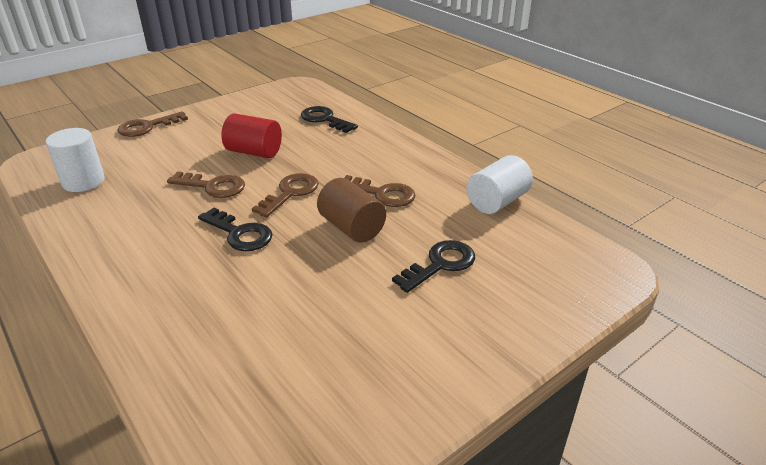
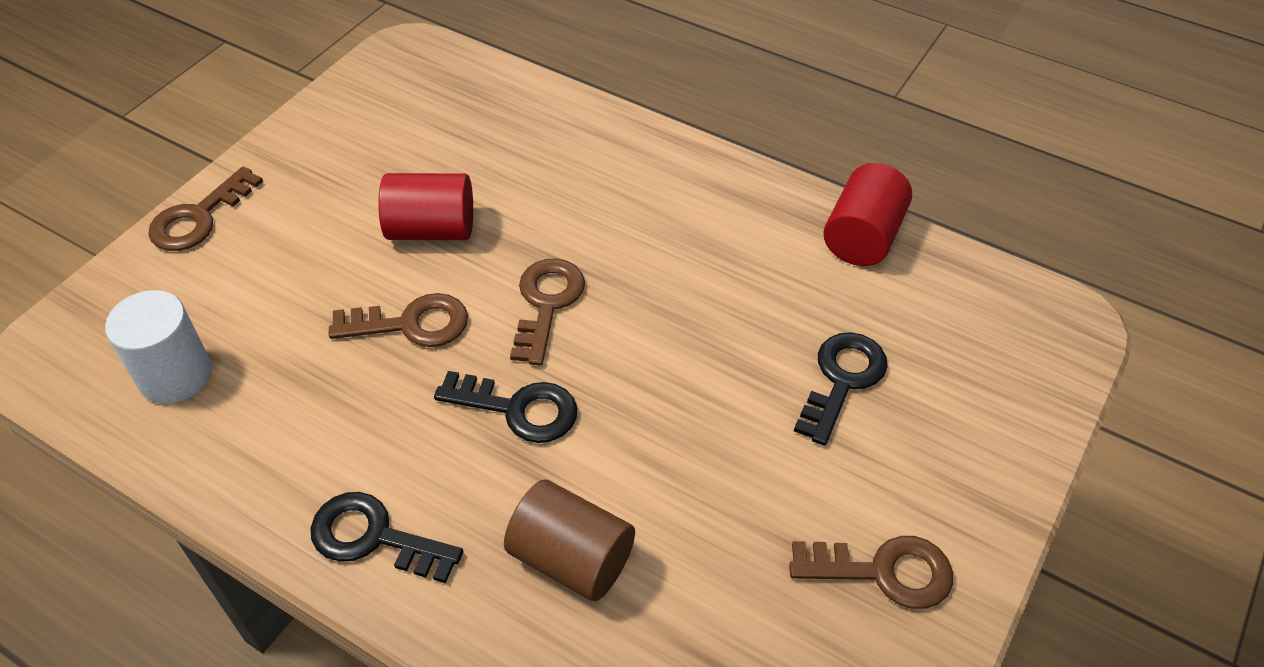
camera: 20 degrees left, 15 degrees up
black key [301,106,358,133] -> black key moved to [310,492,464,583]
brown cylinder [317,178,386,243] -> brown cylinder moved to [504,480,635,601]
brown key [344,175,415,207] -> brown key moved to [789,536,953,609]
white cylinder [467,155,533,214] -> red cylinder [823,163,912,266]

